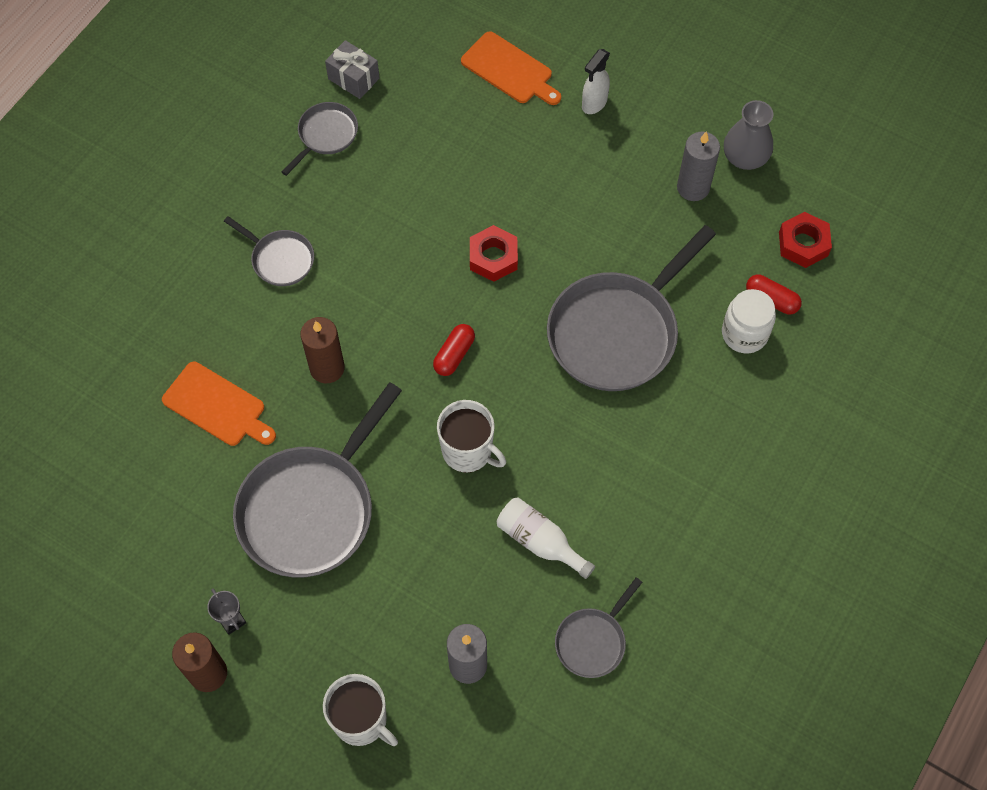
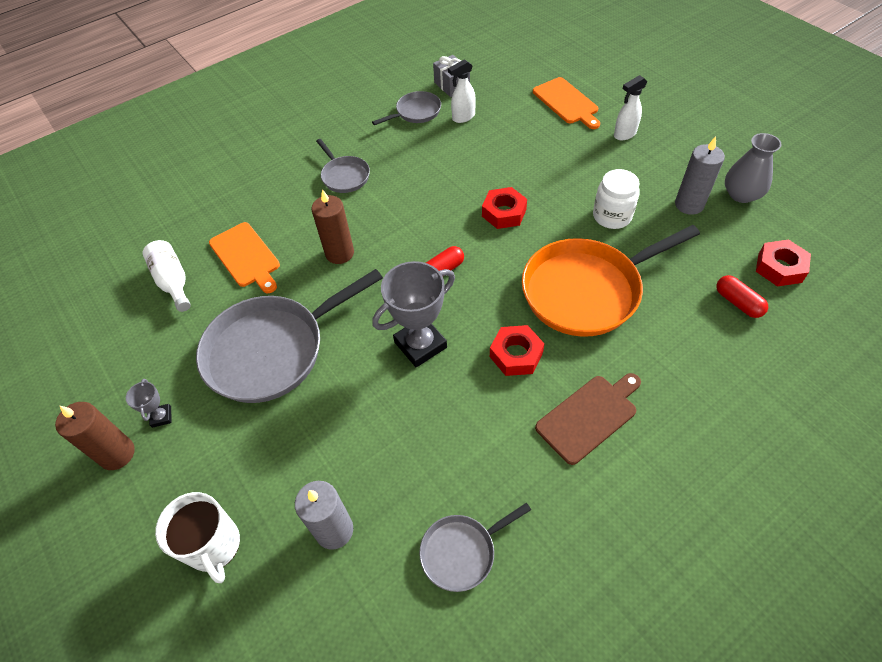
camera: 25 degrees right, 10 degrees down
white mug [437,400,506,473] -> grey trophy [372,261,455,367]
white bottle [497,497,595,579] -> white bottle moved to [143,240,191,312]
grey pan [547,225,716,391] -> orange pan [522,225,700,337]
white jar [722,289,776,354] -> white jar moved to [593,169,640,229]
none -> white spray bottle [448,59,476,123]
none -> red nut [490,325,544,376]
none -> brown cutting board [535,373,641,465]

